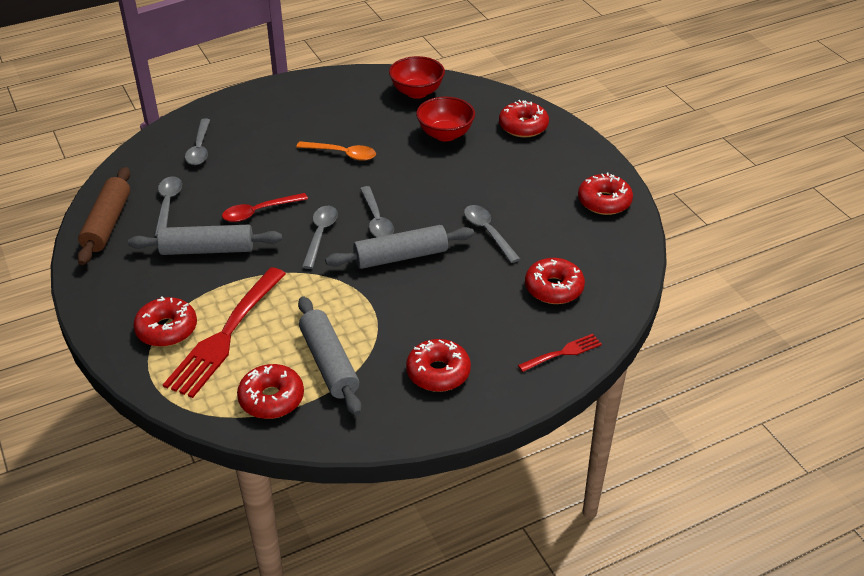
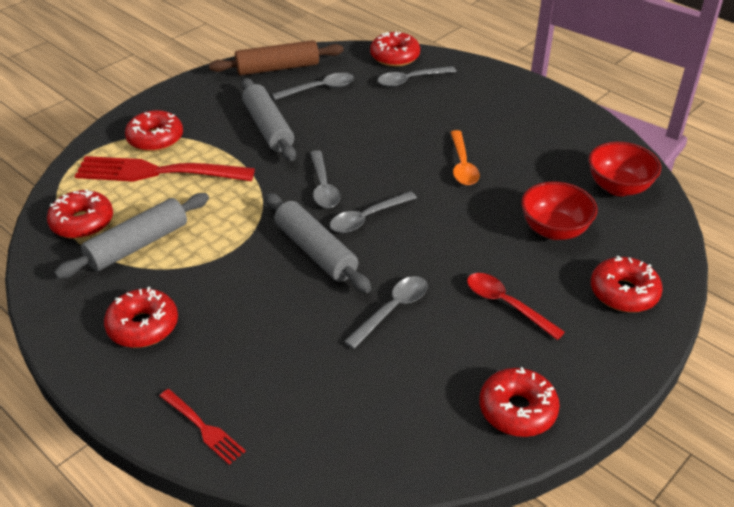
camera: 70 degrees right, 0 degrees up
red spoon [222,193,308,222] -> red spoon moved to [467,273,565,340]
grey spoon [302,206,338,269] -> grey spoon turned 90 degrees clockwise [310,150,340,208]
red donut [525,258,585,304] -> red donut moved to [370,32,420,67]

